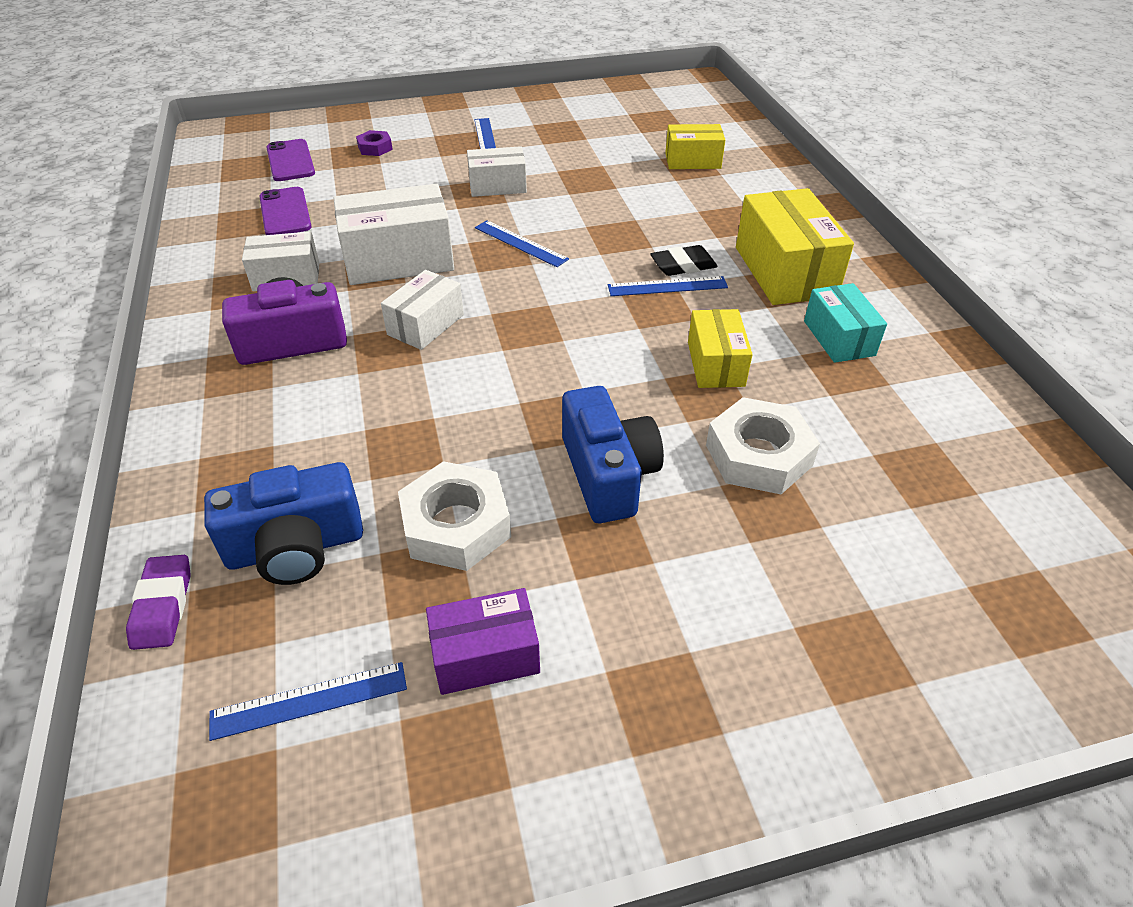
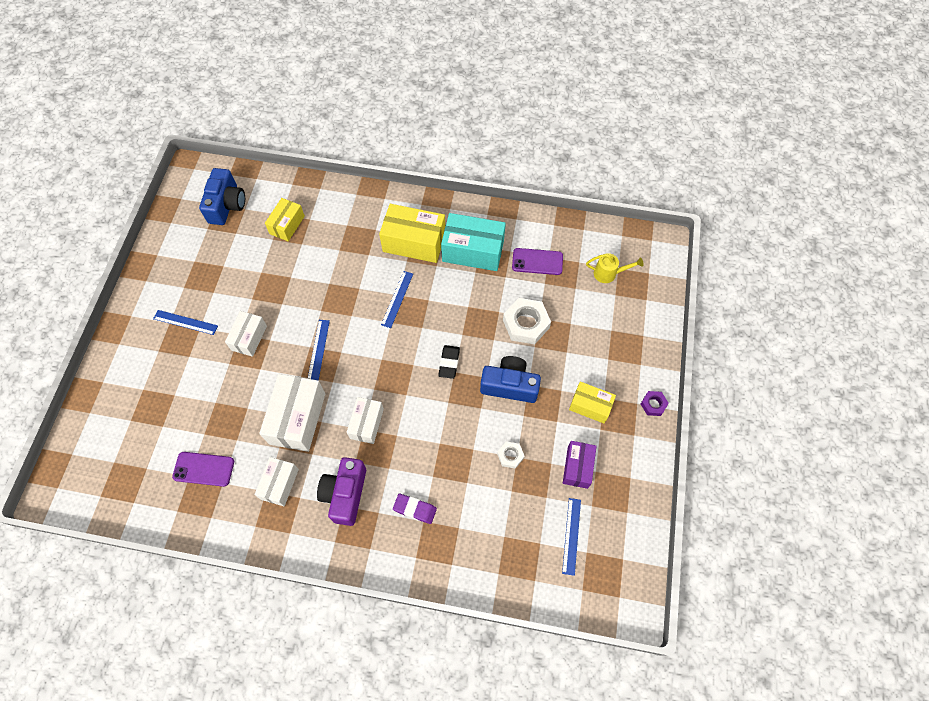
camera: 65 degrees left, 20 degrees up
purple eraser [126,555,191,650] -> purple eraser moved to [393,494,437,524]
blue camera [204,462,363,585] -> blue camera moved to [199,168,245,225]
purple phone [266,139,315,181] -> purple phone moved to [512,248,563,275]
purple nut [356,130,393,156] -> purple nut moved to [641,391,669,416]
white box [381,270,464,350] -> white box turned 45 degrees clockwise [347,397,384,444]
white nut [398,461,511,571] -> white nut [497,441,525,469], size x0.53
blue ruler [475,220,569,267] -> blue ruler turned 60 degrees counterclockwise [308,320,330,381]
black eraser [651,245,718,276] -> black eraser moved to [438,345,460,379]
yellow box [688,309,753,388] -> yellow box moved to [569,381,616,423]
turquoise box [804,283,887,363] -> turquoise box [441,213,506,271], size x1.66
none -> yellow watering can [586,253,644,283]

